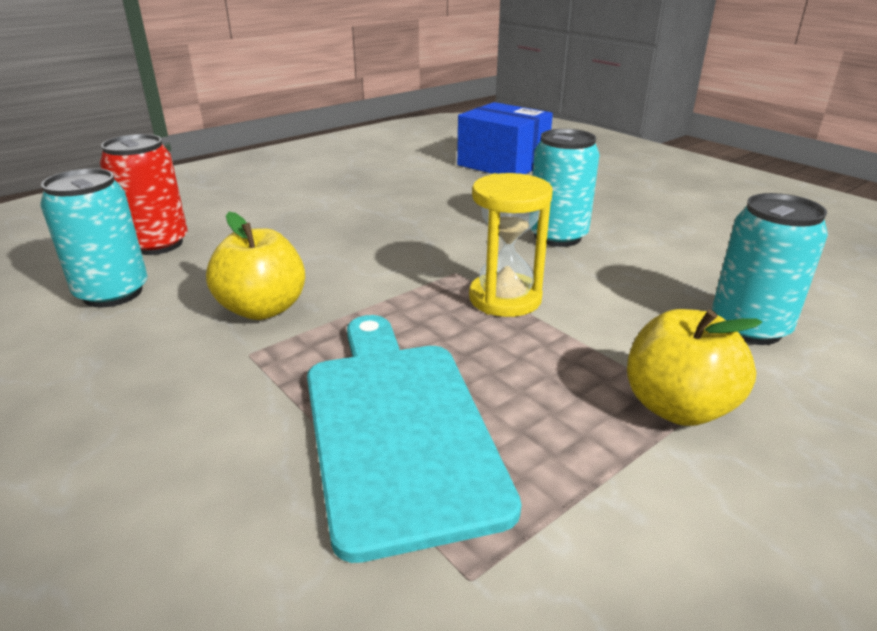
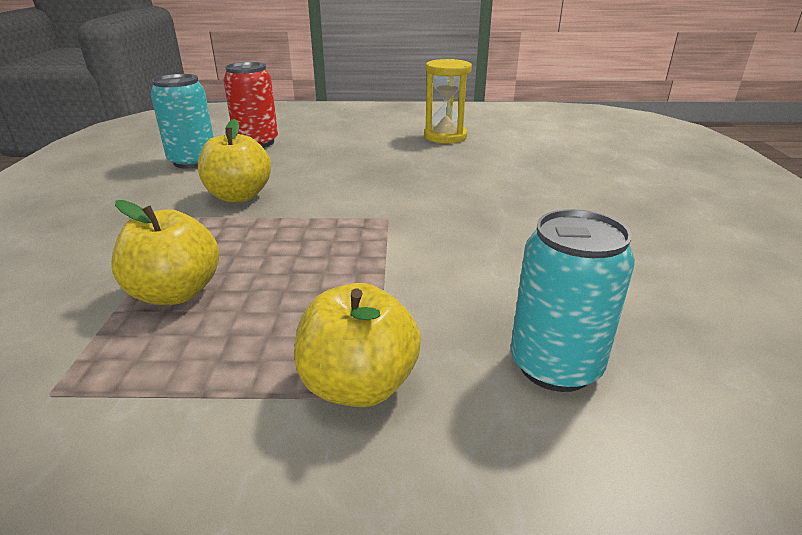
camera: 40 degrees right, 0 degrees up
turquoise cutting board [307,315,522,563] -> yellow apple [111,200,219,305]
blue box [457,102,553,174] -> none
yellow hourglass [469,173,553,317] -> yellow hourglass moved to [424,59,472,143]
turquoise can [530,129,599,247] -> none

